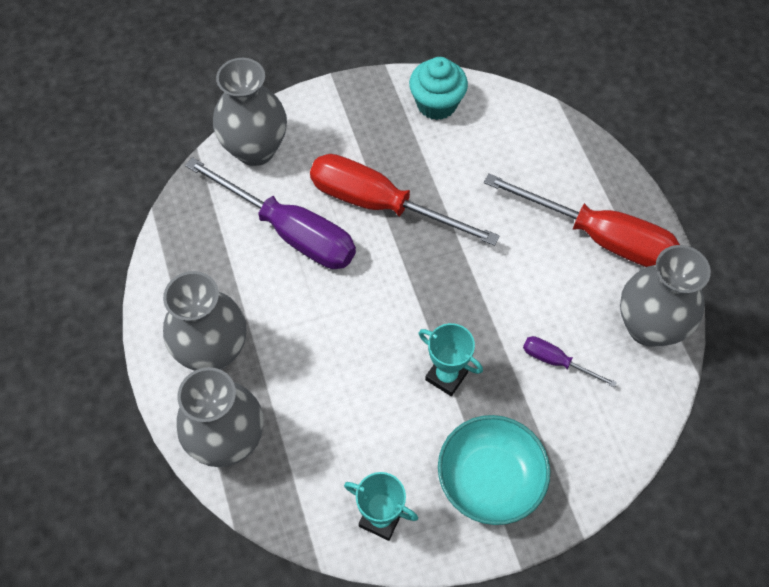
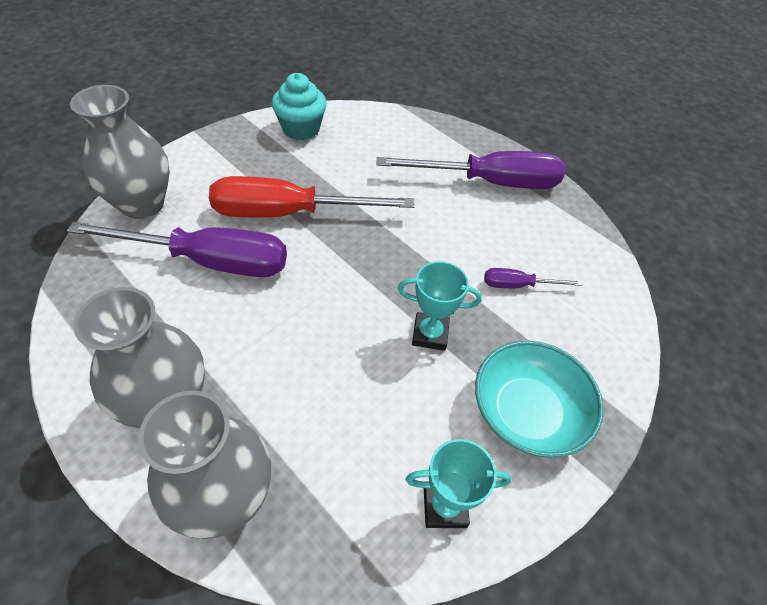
camera: 30 degrees left, 10 degrees down
red screwdriver [484,174,680,267] -> purple screwdriver [377,151,565,189]
grey vase [620,245,711,347] -> none

